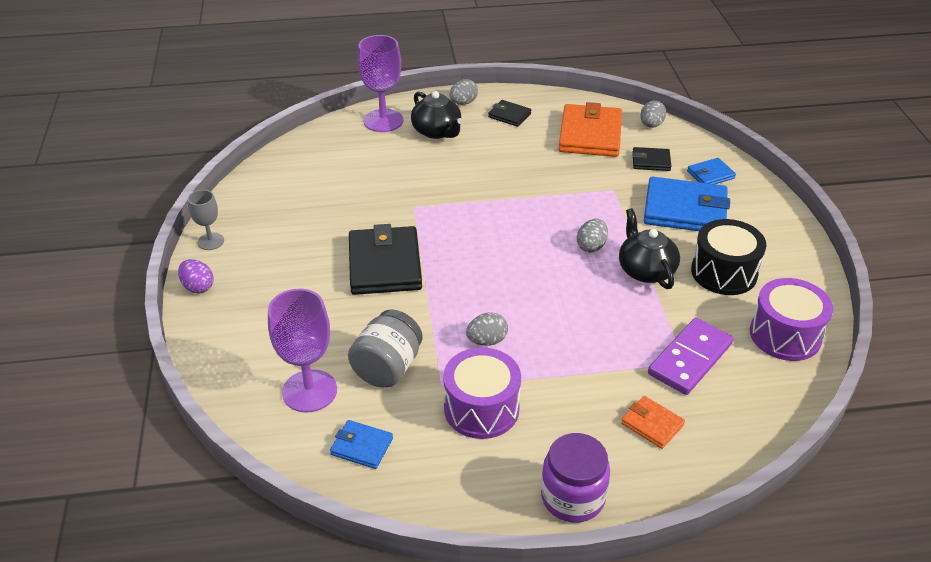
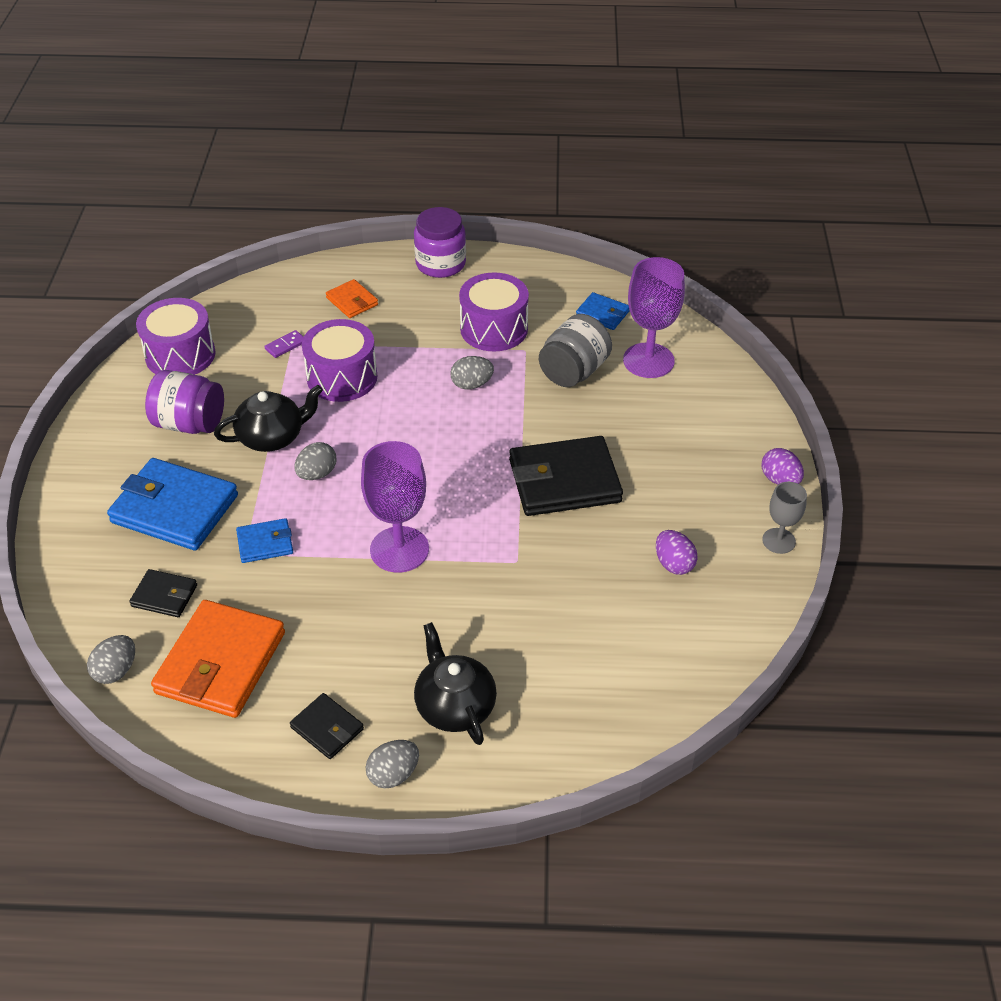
camera: 170 degrees left, 5 degrees up
black wallet [349,224,422,295] -> black wallet turned 75 degrees clockwise [509,436,623,516]
purple goblet [358,35,403,132] -> purple goblet moved to [361,441,429,573]
black teapot [619,208,680,289] -> black teapot turned 105 degrees counterclockwise [214,385,323,452]
purple domino [648,318,733,395] -> purple domino [264,330,304,358], size x0.44
blue wallet [687,158,736,184] -> blue wallet moved to [236,518,293,563]
black drum [691,219,766,295] -> purple jar [145,370,224,434]
none -> purple drum [302,319,377,402]
none -> purple egg [656,530,698,575]

